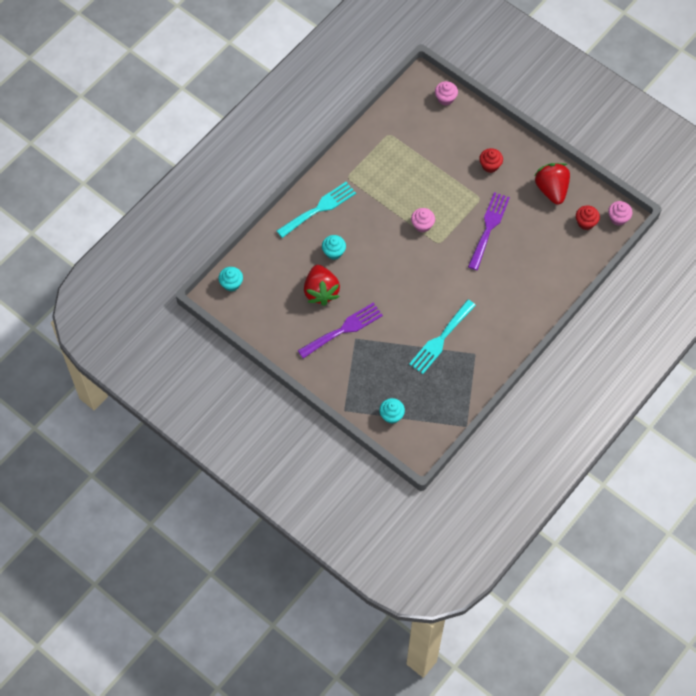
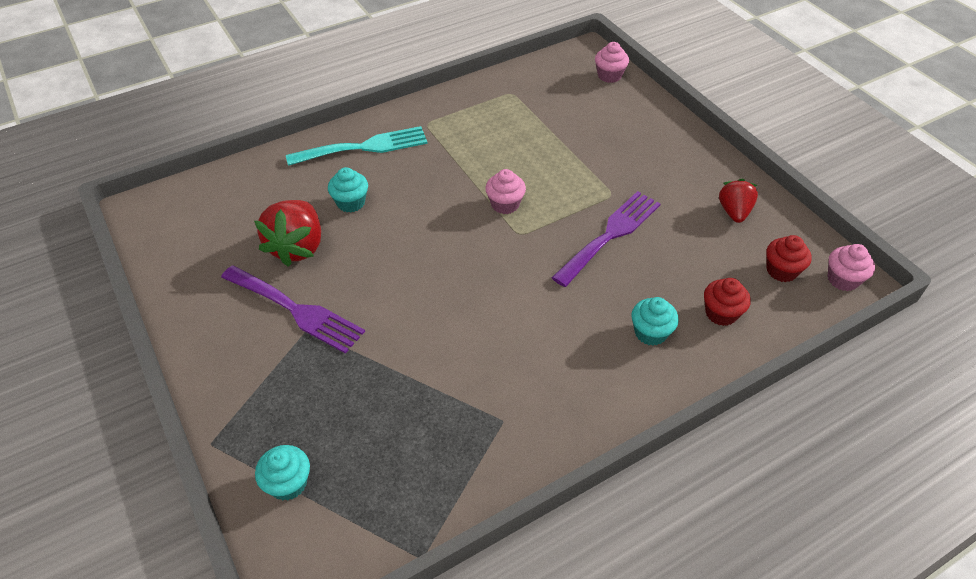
camera: 20 degrees right, 15 degrees down
turquoise cupcake [219,267,243,291] -> turquoise cupcake moved to [632,297,679,346]
purple fork [297,303,383,358] -> purple fork turned 45 degrees clockwise [221,265,365,354]
turquoise fork [409,300,476,374] -> none
red cupcake [479,148,503,173] -> red cupcake moved to [704,278,751,326]
red strawberry [534,163,570,205] -> red strawberry [719,179,758,223], size x0.62

